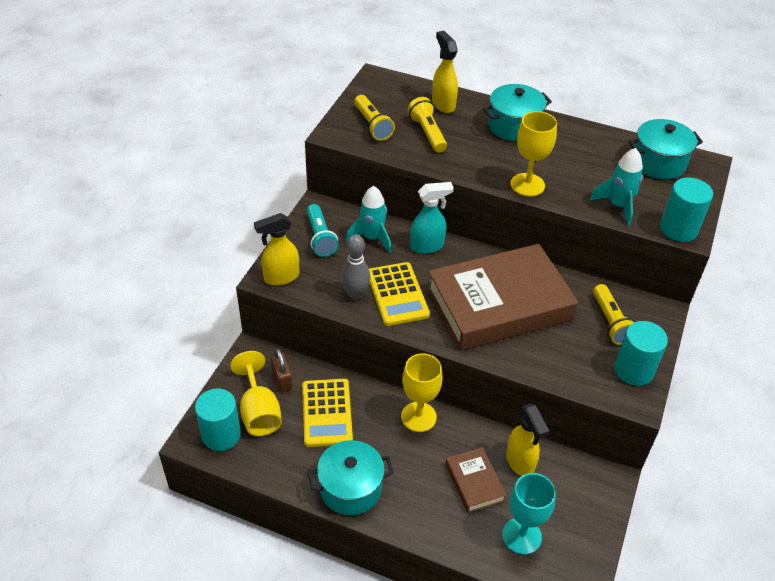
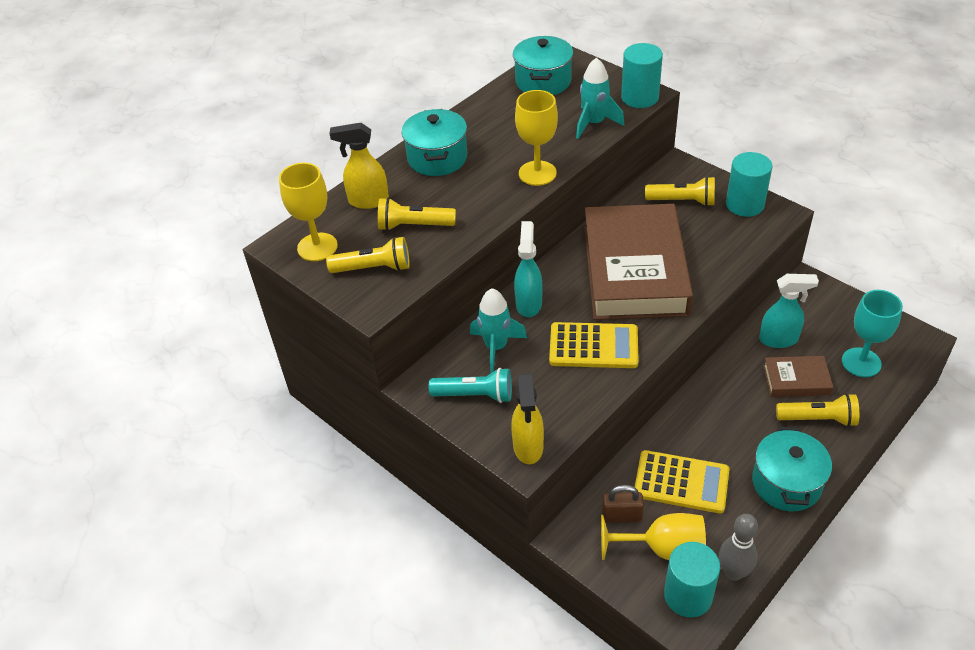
camera: 65 degrees left, 0 degrees up
grey bowling pin [341,234,370,300] -> grey bowling pin moved to [719,514,758,581]
yellow goblet [401,353,443,432] -> yellow goblet moved to [279,163,338,261]
yellow spray bottle [506,404,549,476] -> turquoise spray bottle [759,274,819,348]
none -> yellow flashlight [776,393,859,427]

